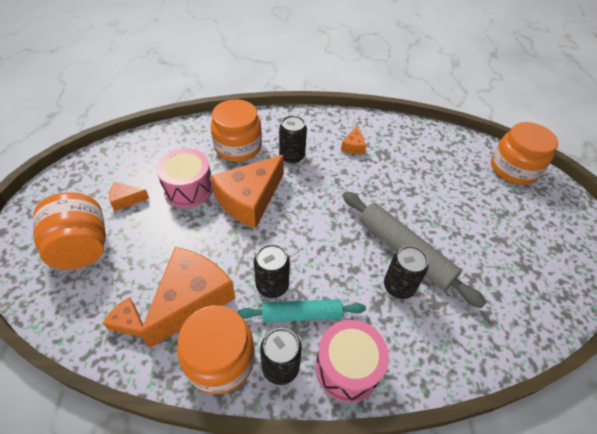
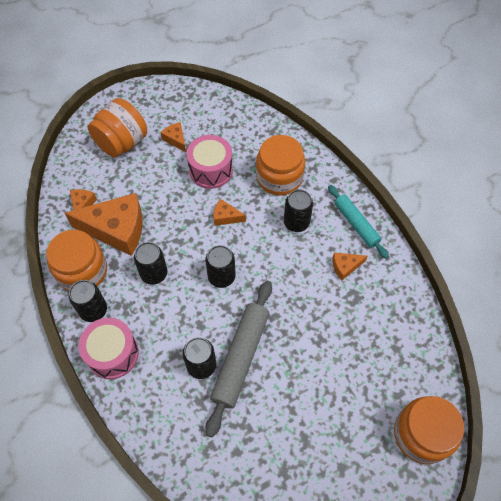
camera: 65 degrees right, 10 degrees up
orange cheese [211,155,284,229] -> orange cheese [213,199,246,226], size x0.45
turquoise rolling pin [238,299,366,322] -> turquoise rolling pin moved to [328,185,389,259]
none -> black can [205,245,236,288]

